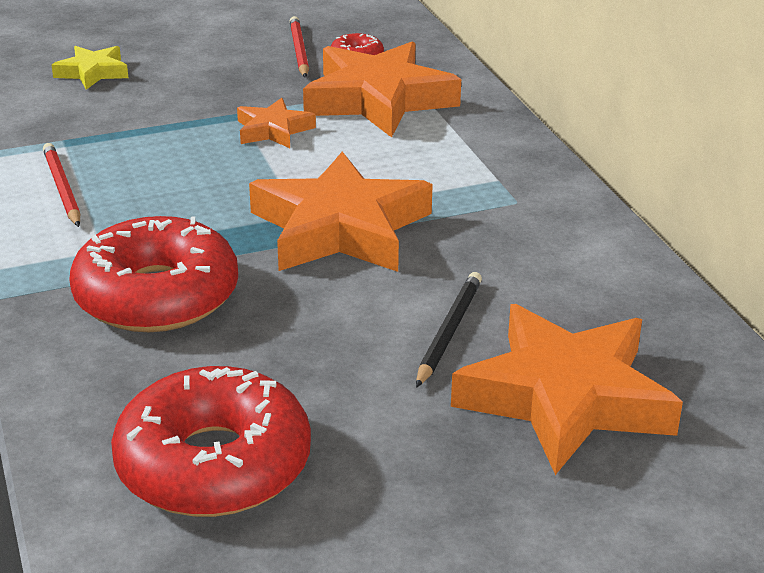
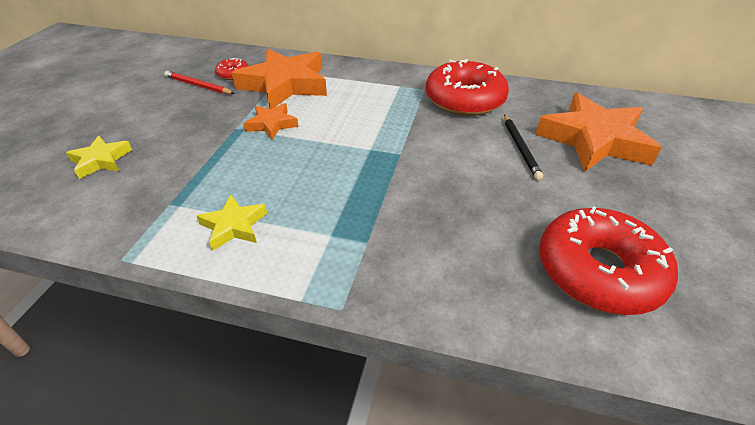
camera: 55 degrees left, 10 degrees up
red pencil [43,143,80,227] -> yellow star [197,195,267,251]
red donut [69,216,238,332] -> red donut moved to [426,59,509,116]
orange star [249,151,433,272] -> none
black pencil [416,272,482,388] -> black pencil turned 150 degrees counterclockwise [504,115,543,180]

